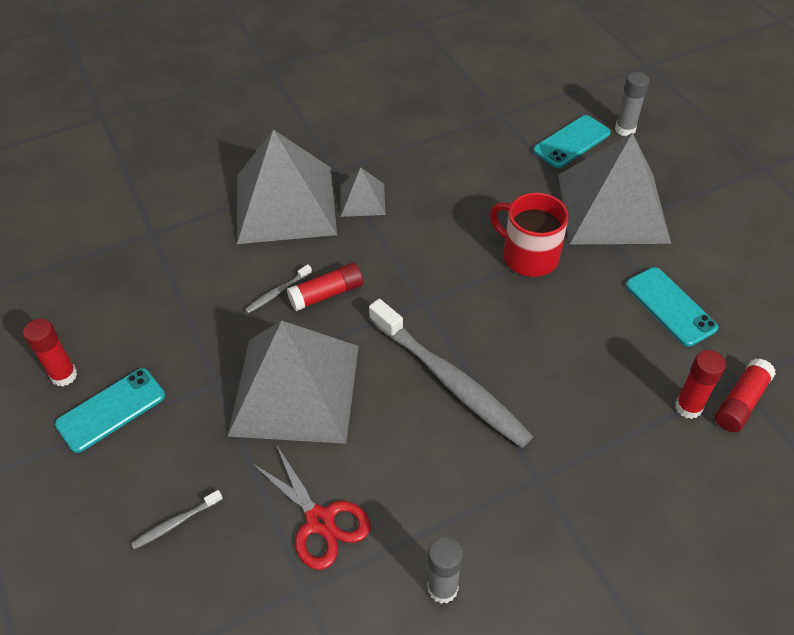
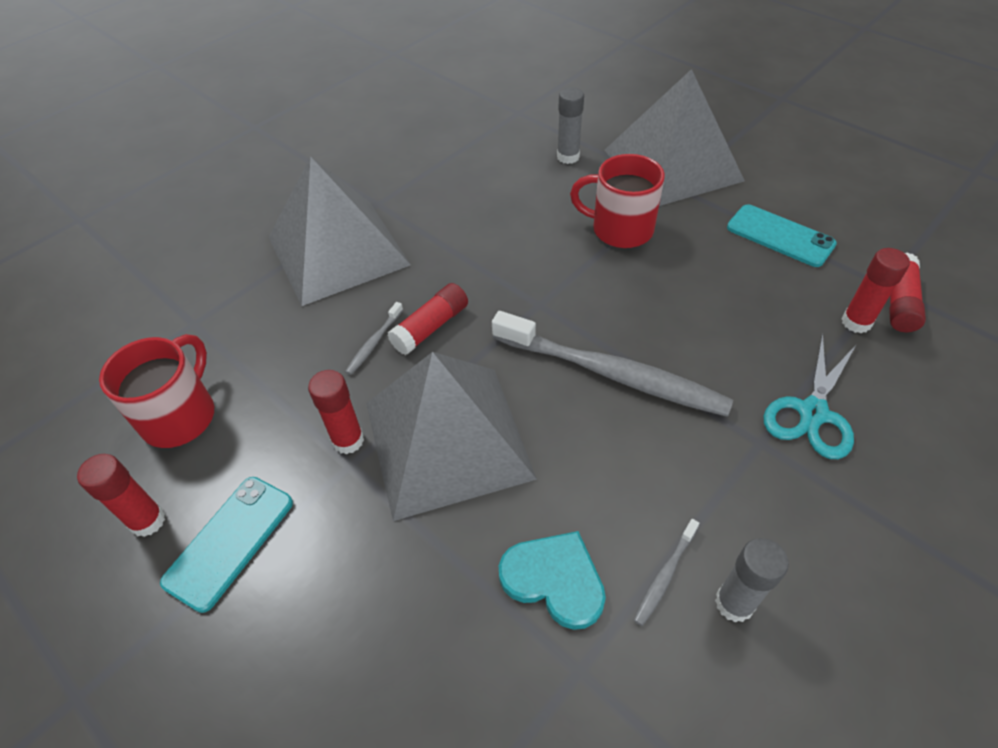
camera: 20 degrees left, 0 degrees up
grey toothbrush [131,490,223,549] -> grey toothbrush moved to [634,519,699,626]
red scissors [251,445,370,570] -> turquoise heart [499,531,606,630]
grey pyramid [341,167,386,217] -> none
turquoise phone [533,115,611,168] -> none
grey glue stick [615,72,649,136] -> grey glue stick moved to [557,87,584,164]
none -> red mug [99,334,214,448]
none -> red glue stick [308,370,364,454]
none -> turquoise scissors [764,334,857,459]

